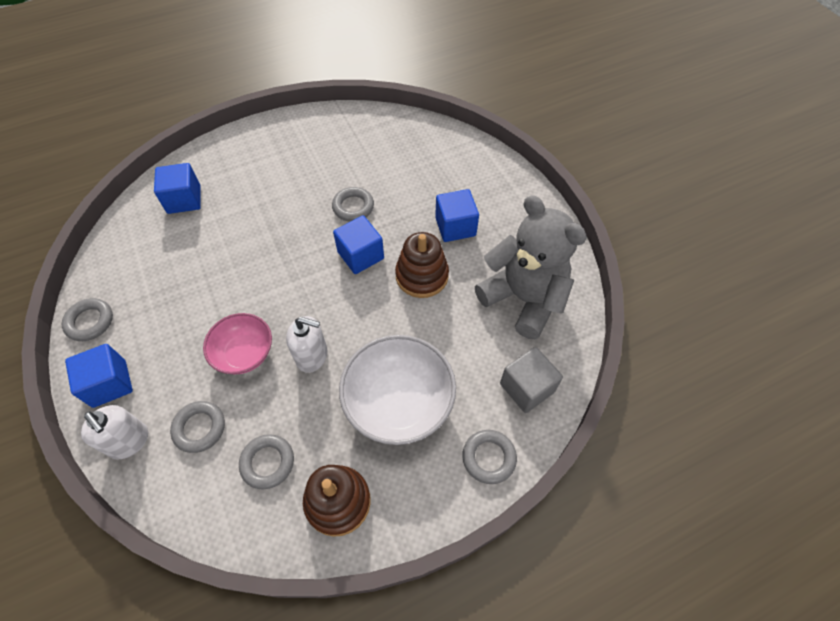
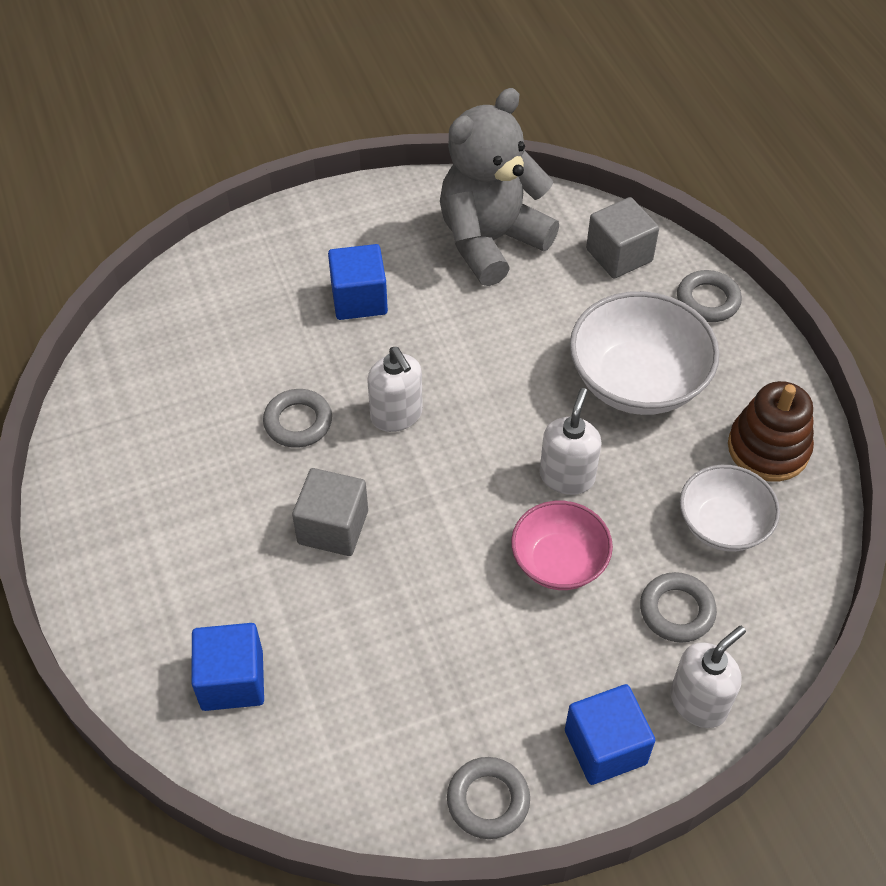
camera: 85 degrees left, 5 degrees down
grey ring [239,434,294,489] -> white bowl [680,465,780,552]
blue cube [333,215,384,274] -> white soap dispenser [367,347,423,432]
brown stacking toy [395,232,449,298] -> none
none -> grey cube [292,468,368,556]

